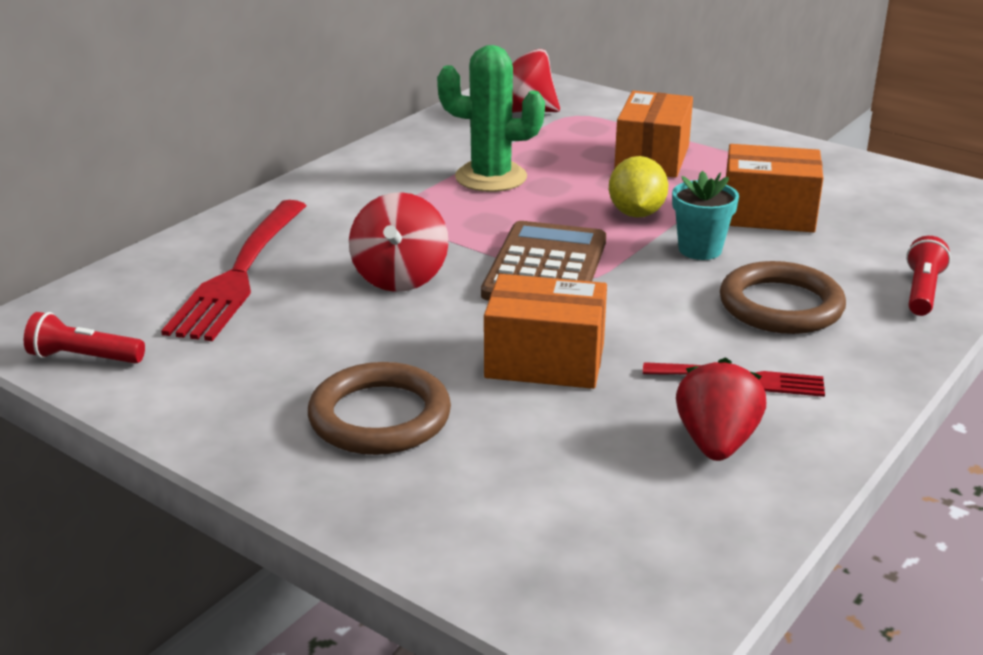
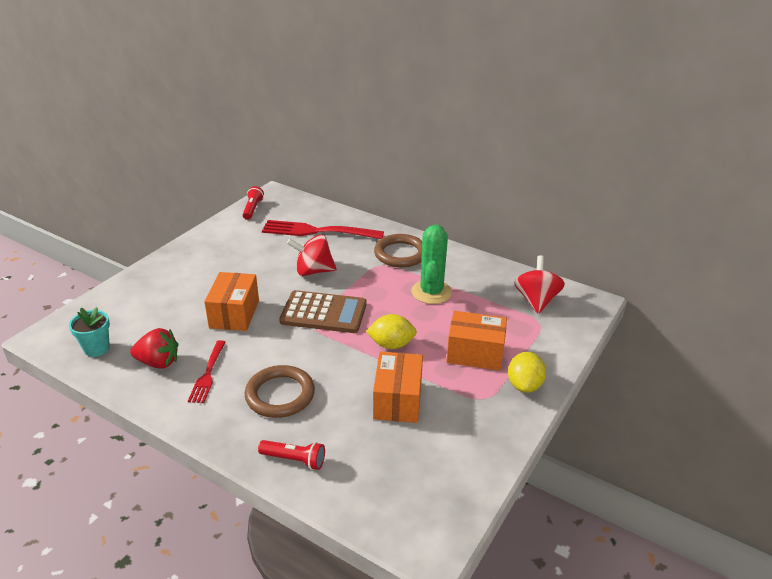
camera: 85 degrees right, 5 degrees up
brown ring [308,362,451,455] -> brown ring moved to [374,234,422,267]
turquoise flower pot [672,171,739,260] -> turquoise flower pot moved to [69,307,110,357]
none -> yellow lemon [508,352,546,393]

